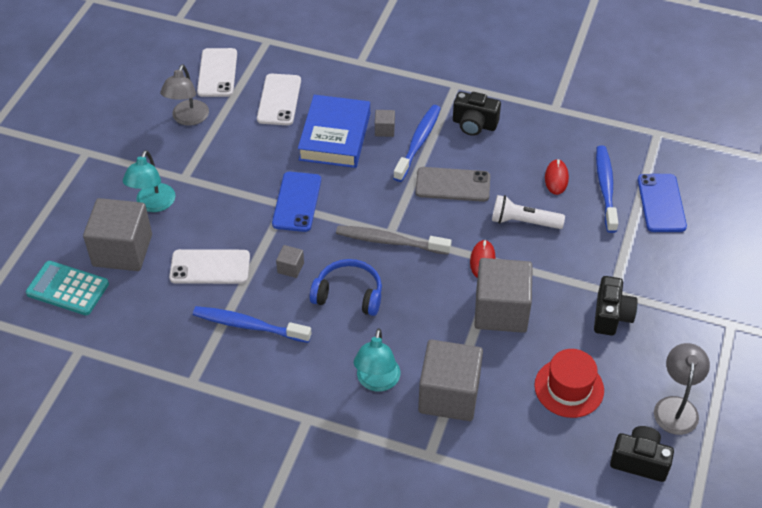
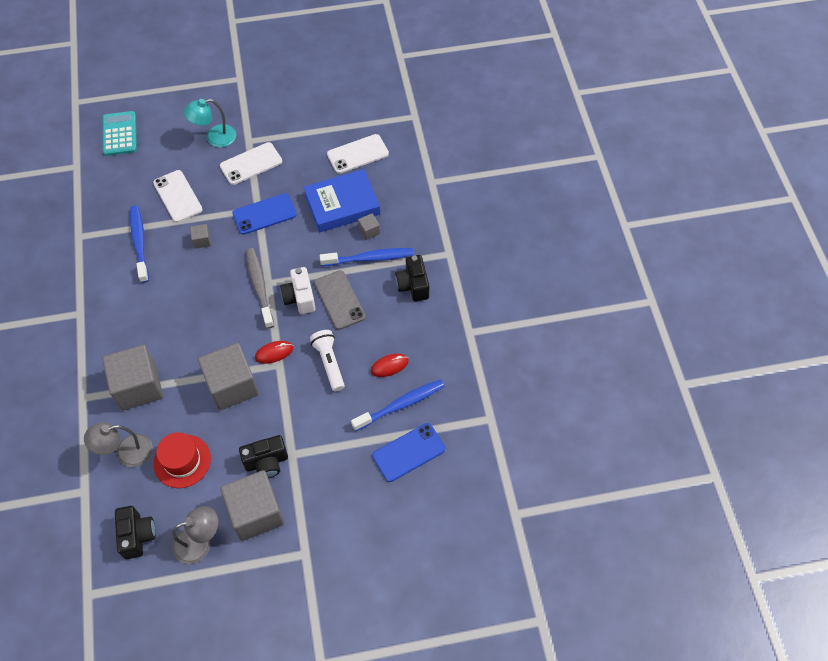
camera: 60 degrees right, 10 degrees up
grey cube [83,198,152,271] -> grey cube moved to [220,470,284,541]
grey lamp [160,65,209,126] -> grey lamp moved to [84,422,153,467]
white phone [197,48,237,97] -> white phone moved to [220,142,282,185]
blue headphones [310,259,382,316] -> none
turquoise lamp [354,329,400,391] -> none
none -> white camera [280,267,316,314]

